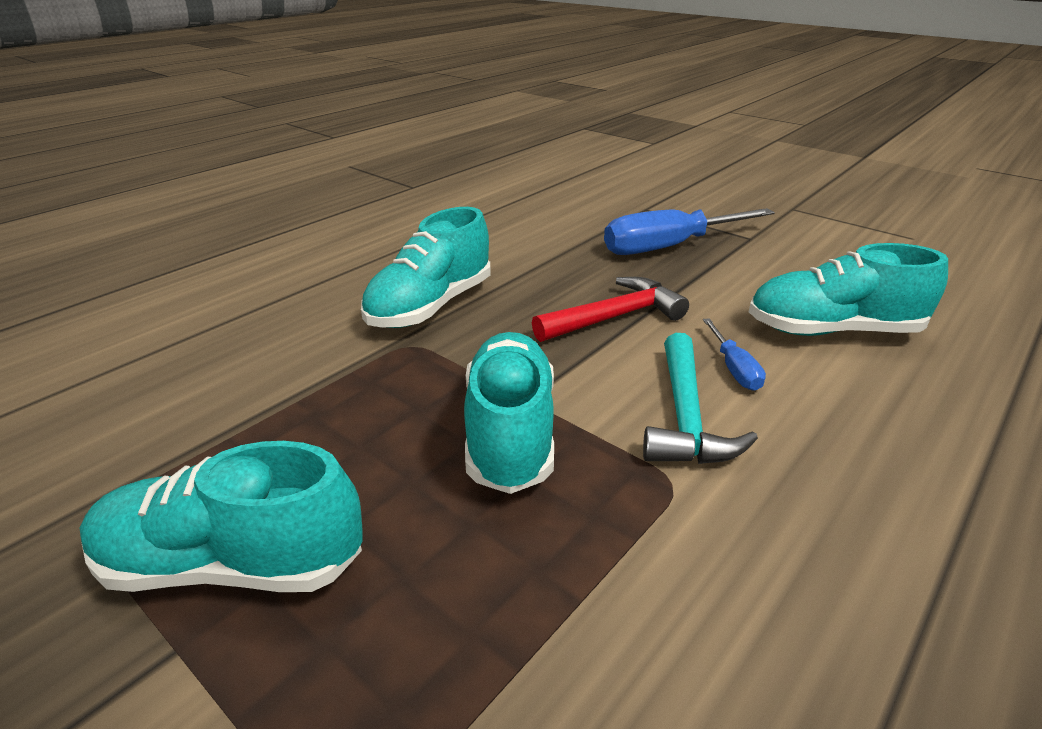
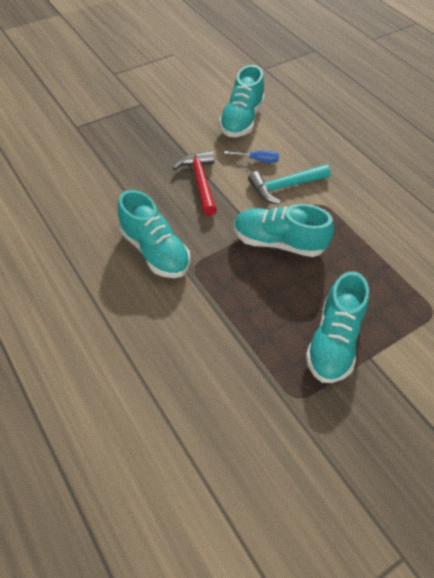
camera: 75 degrees left, 20 degrees up
blue screwdriver [604,208,775,255] -> none
turquoise hammer [643,333,758,464] -> turquoise hammer turned 135 degrees clockwise [248,164,331,204]

